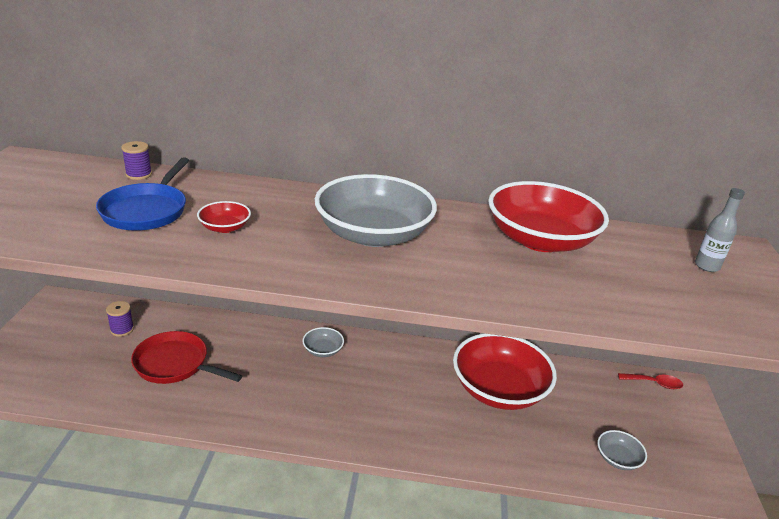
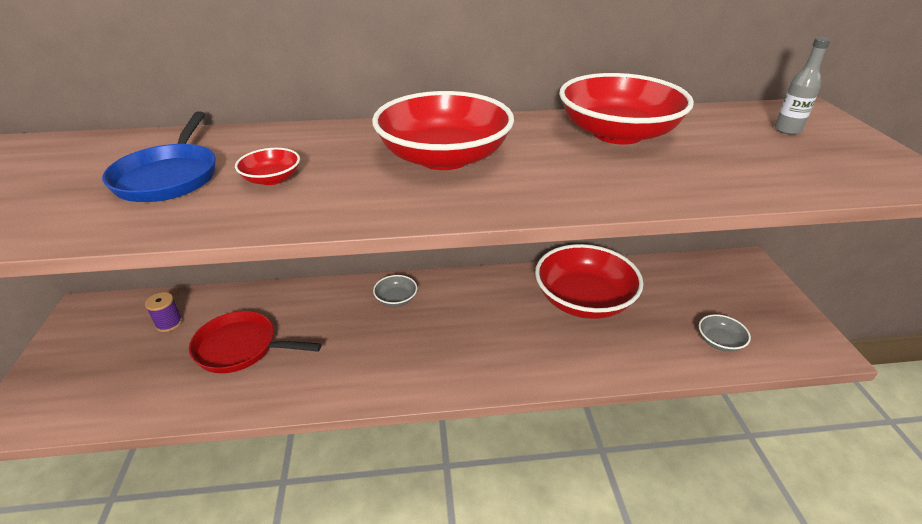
camera: 10 degrees left, 5 degrees up
purple spool [121,141,152,180] -> none
grey bowl [315,174,437,247] -> red bowl [372,91,514,170]
red spoon [618,373,683,389] -> none

